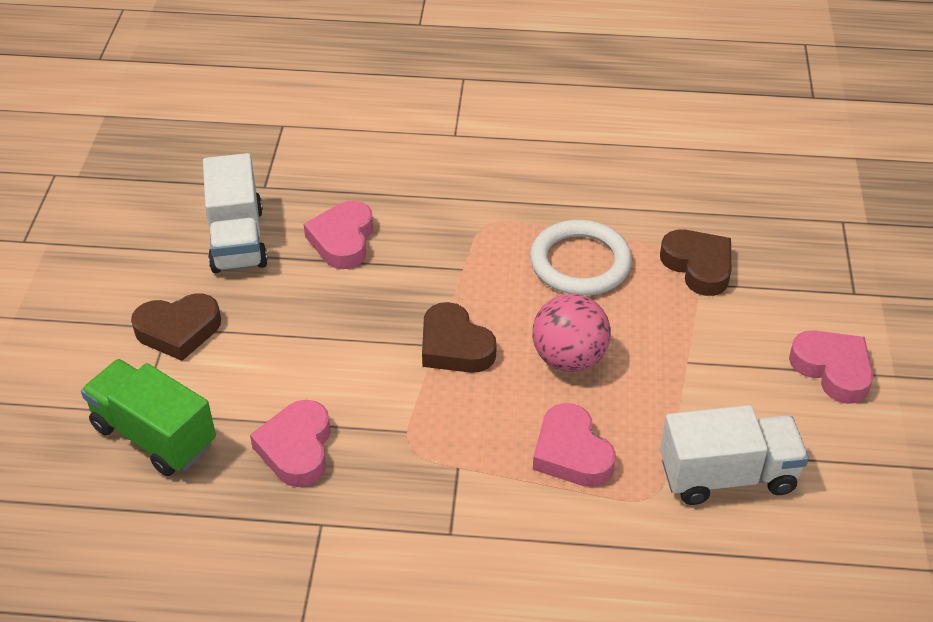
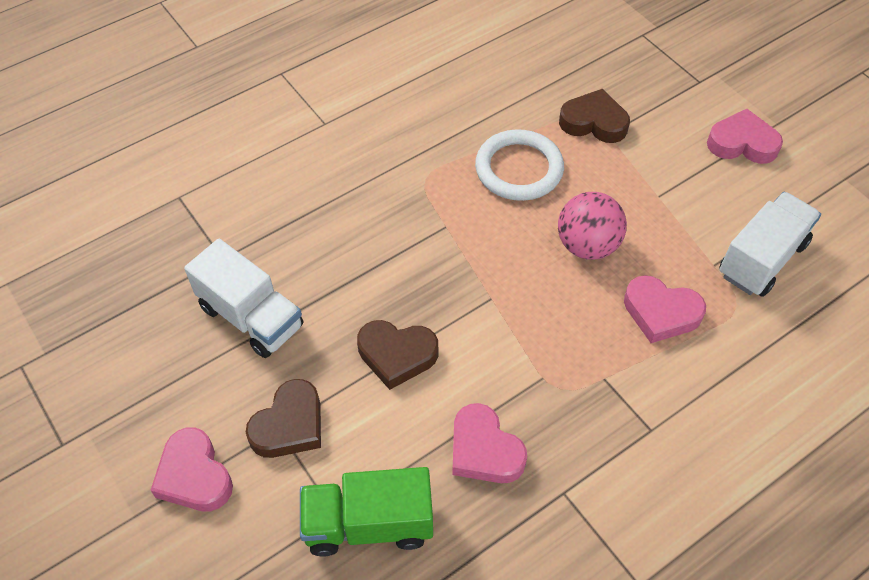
camera: 40 degrees left, 10 degrees up
pink heart [304,201,373,269] -> pink heart moved to [150,427,233,512]
brown heart [422,302,497,373] -> brown heart moved to [357,320,438,390]

